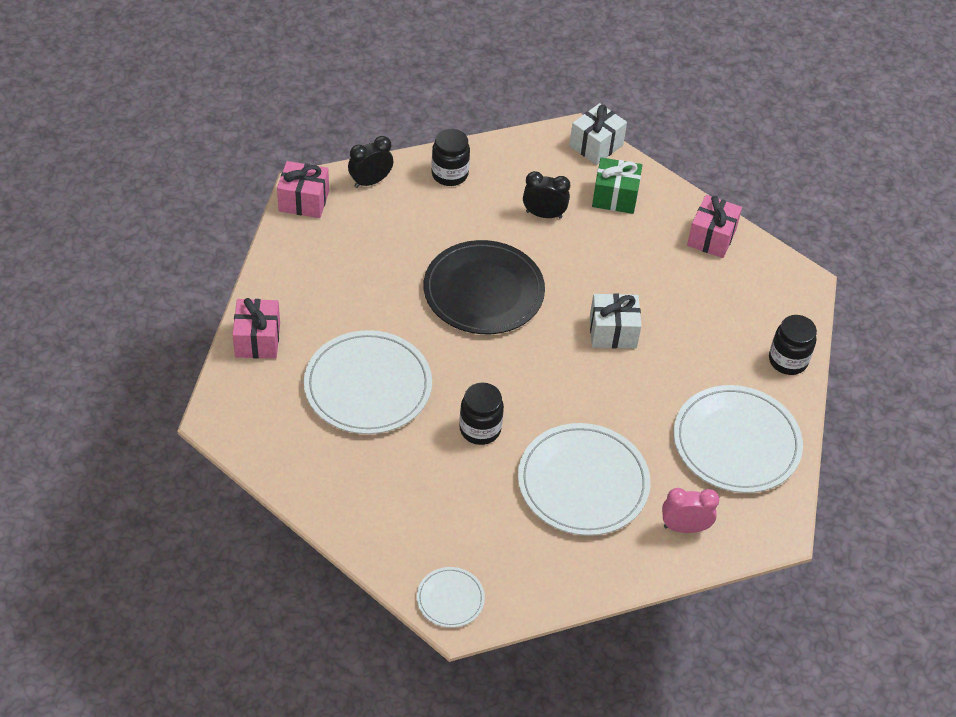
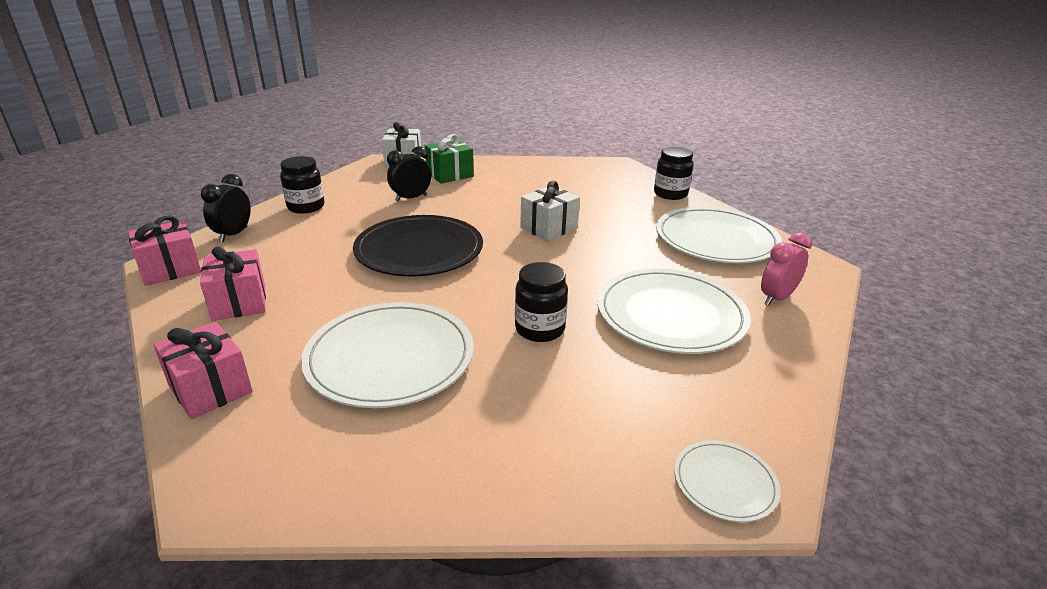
camera: 40 degrees left, 20 degrees down
pink gift [687,195,742,258] -> pink gift moved to [200,246,266,321]

